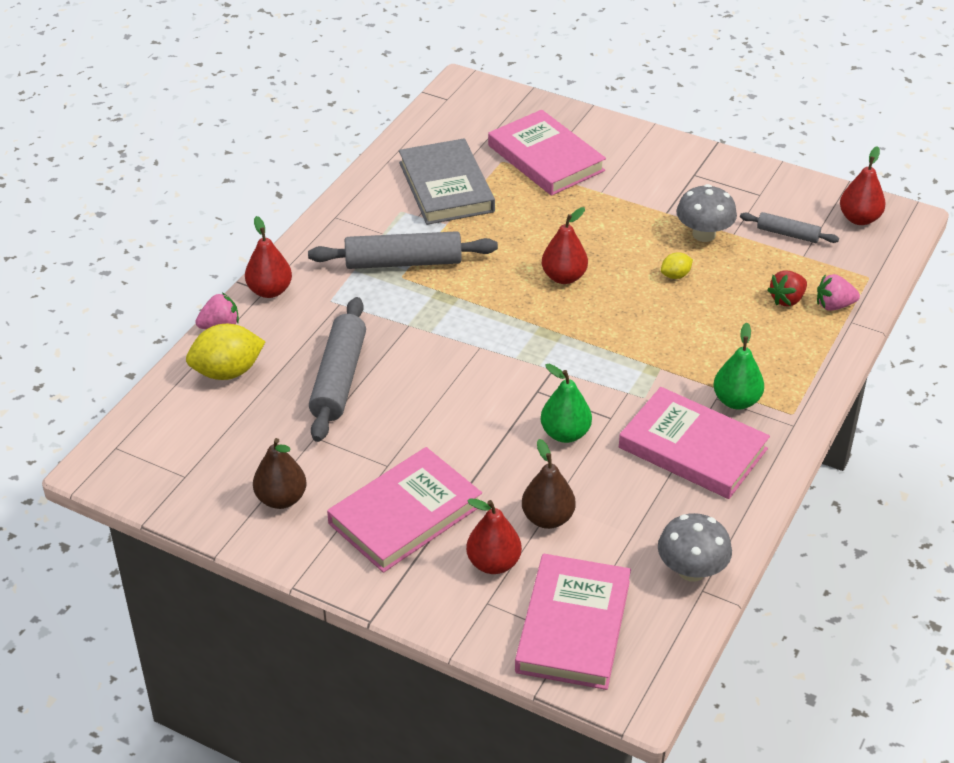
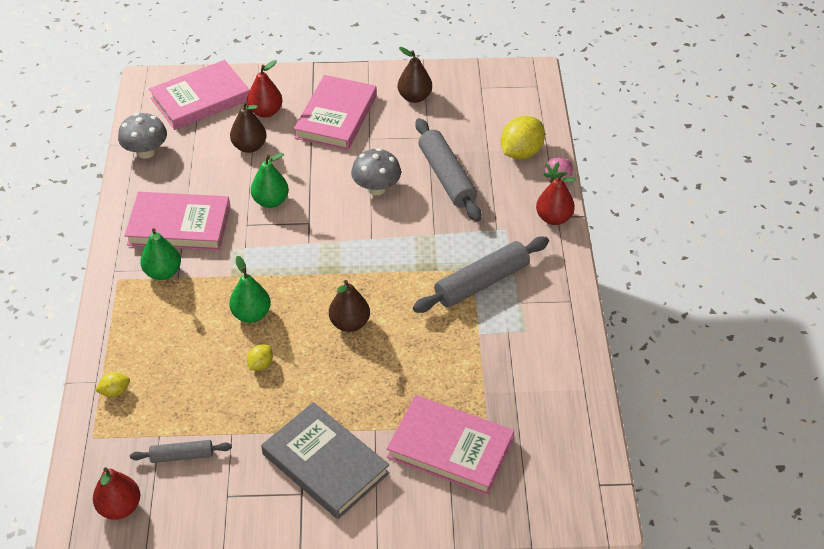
camera: 150 degrees right, 5 degrees up
grey book [399,139,495,225] -> grey book moved to [261,402,390,519]
pink book [515,554,631,690] -> pink book turned 75 degrees clockwise [149,60,250,130]
red pear [542,207,588,284] -> brown pear [329,280,370,332]
grey mushroom [676,184,737,242] -> grey mushroom moved to [351,148,401,195]
red strawberry [768,270,807,307] -> none
pink strawberry [817,274,860,311] -> yellow lemon [95,372,130,397]
none -> green pear [229,256,271,323]

